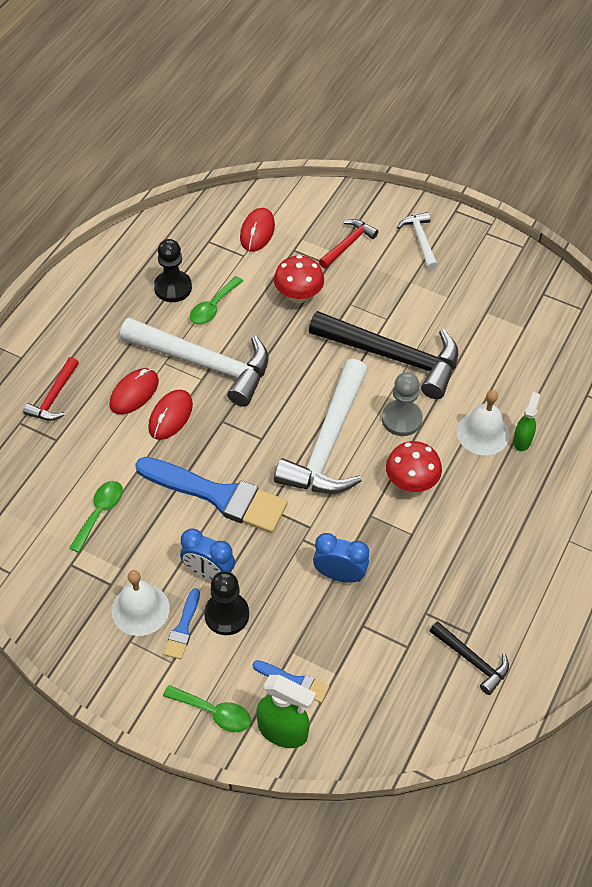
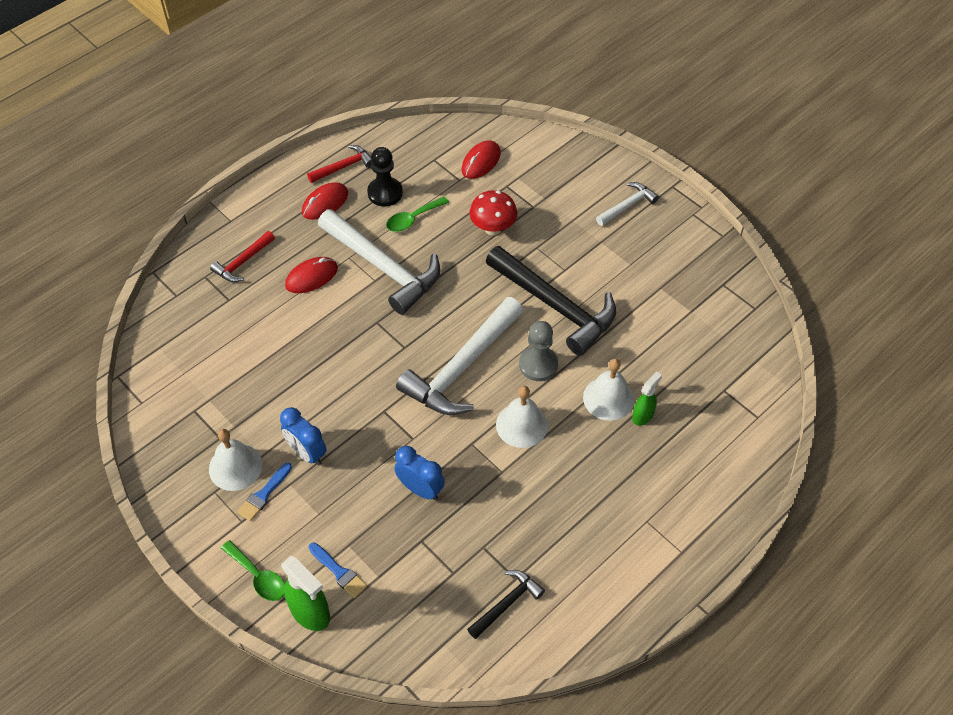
camera: 20 degrees right, 0 degrees up
green spoon [69,481,123,553] -> none
blue brush [135,457,288,533] -> none
red mouse [148,390,193,440] -> red mouse moved to [302,182,348,220]
black pawn [204,571,249,635] -> none
red hammer [319,219,379,268] -> red hammer moved to [307,145,372,183]
red mushroom [386,441,442,492] -> white bell [496,386,548,448]
white hammer [397,212,438,270] -> white hammer turned 45 degrees clockwise [596,182,659,226]
black hammer [430,621,509,695] -> black hammer turned 105 degrees counterclockwise [467,570,545,639]

